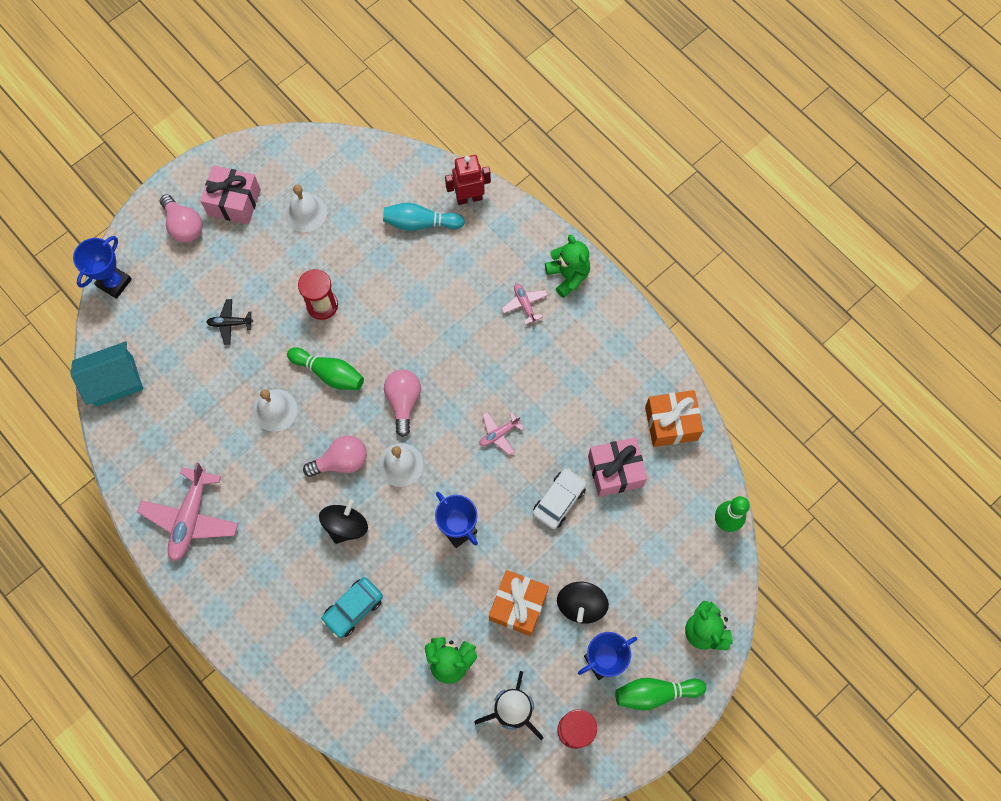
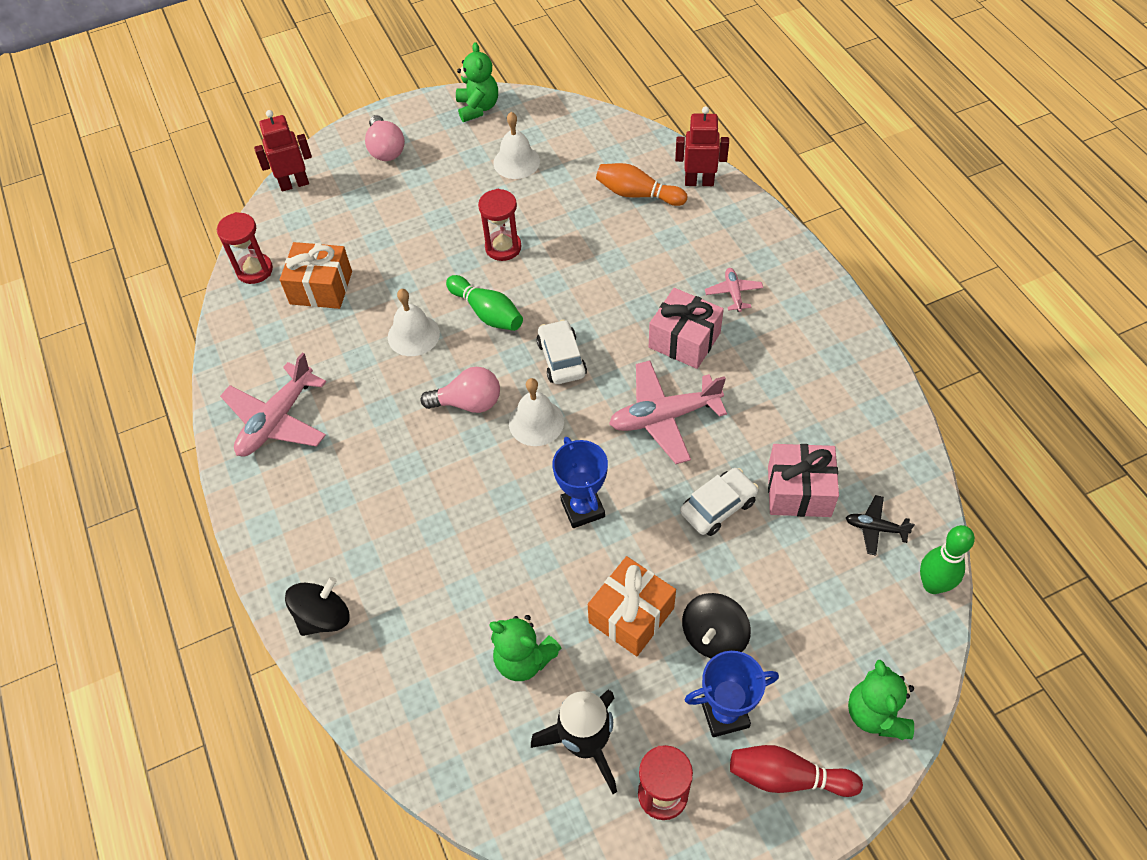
camera: 20 degrees right, 15 degrees down
turquoise house [71,341,143,407] -> red hourglass [217,212,273,284]
blue trophy [73,236,132,299] -> red robot [254,110,312,191]
pink gift [200,165,261,225] -> pink gift moved to [649,288,724,369]
black plane [206,299,253,345] -> black plane moved to [846,495,915,556]
black spinning top [319,499,368,544] -> black spinning top moved to [285,577,350,636]
turquoise car [321,577,383,638] -> none
turquoise bowling pin [383,203,465,231] -> orange bowling pin [596,163,687,206]
pink light bulb [384,369,421,437] -> white car [537,319,587,384]
pink plane [479,412,524,455] -> pink plane [609,360,727,464], size x1.98
green teddy bear [545,234,590,298] -> green teddy bear moved to [456,42,498,122]
green bowling pin [615,678,706,710] -> red bowling pin [730,745,863,797]
orange gift [645,390,703,447] -> orange gift moved to [280,242,352,309]

